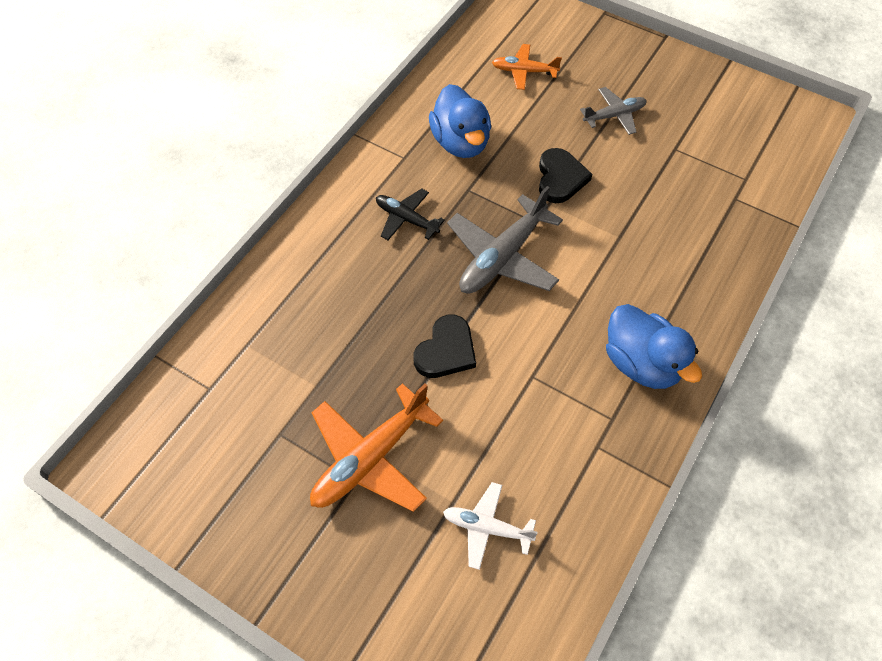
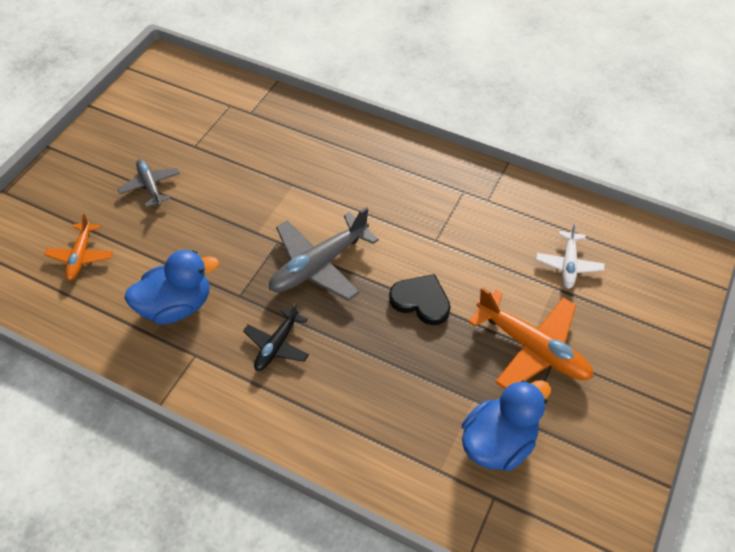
camera: 95 degrees left, 5 degrees down
grey plane [447,186,563,294] -> grey plane turned 105 degrees clockwise [269,207,379,301]
black heart [539,148,592,203] -> none
blue duck [606,304,702,389] -> blue duck moved to [462,380,551,471]

